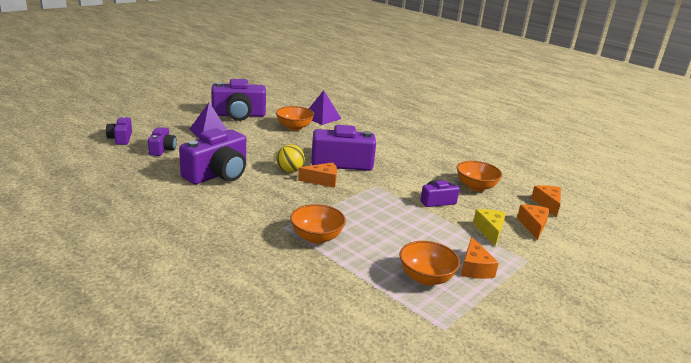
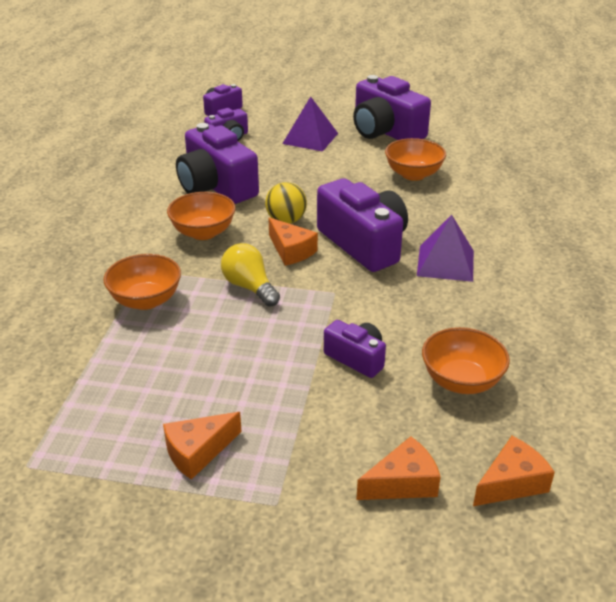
camera: 60 degrees right, 10 degrees up
purple camera [179,128,246,184] -> purple camera turned 45 degrees clockwise [176,123,259,204]
purple pyramid [309,90,341,125] -> purple pyramid moved to [417,215,474,282]
orange bowl [400,241,460,285] -> orange bowl moved to [167,192,236,240]
yellow cheese [473,209,506,246] -> none
none -> yellow light bulb [221,243,280,307]

